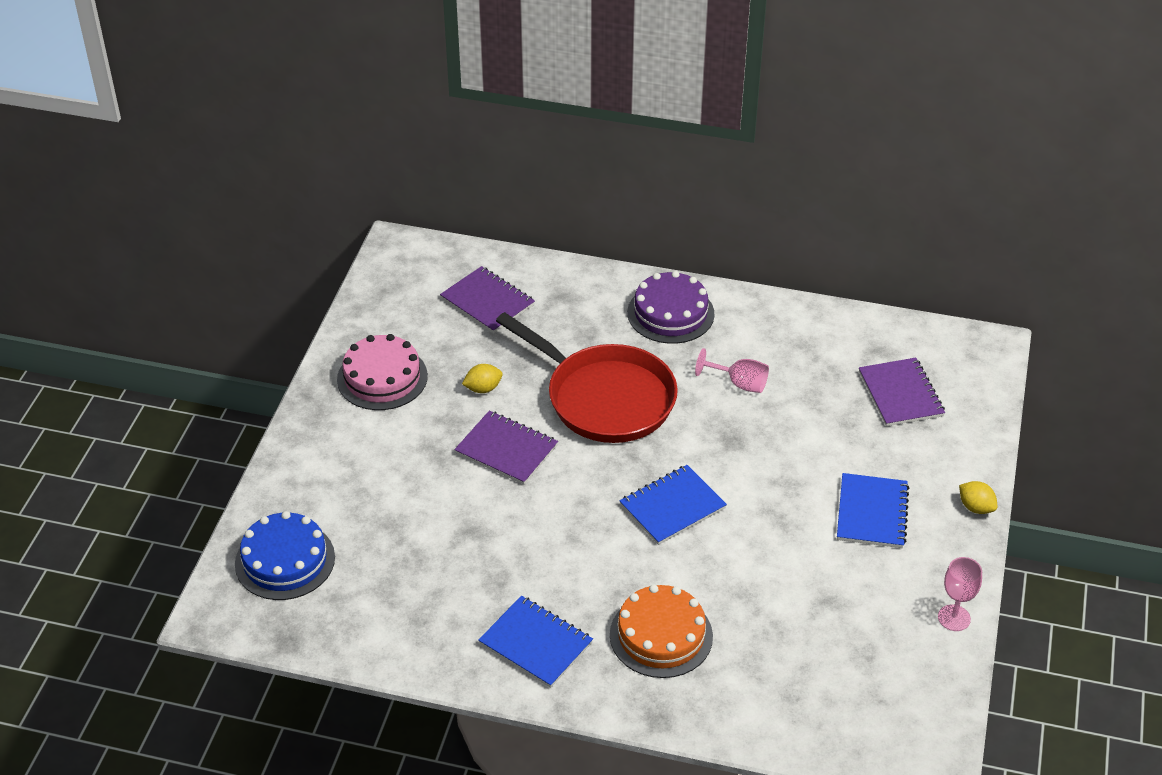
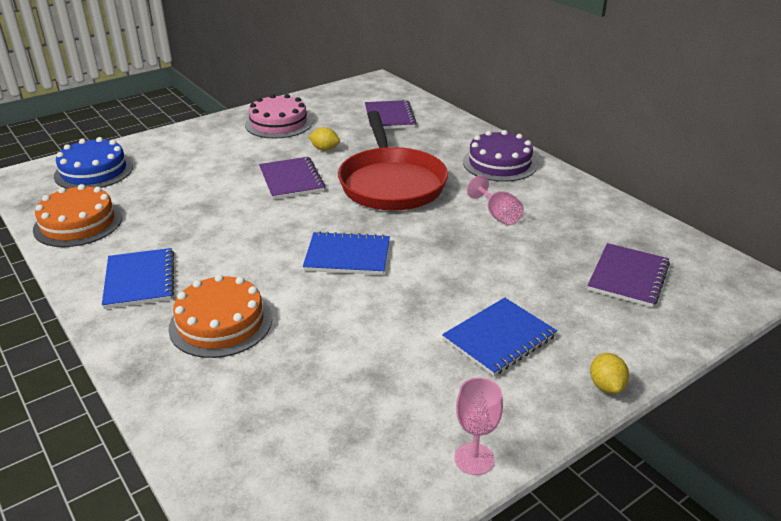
camera: 40 degrees right, 10 degrees down
none -> orange cake [33,184,122,247]

